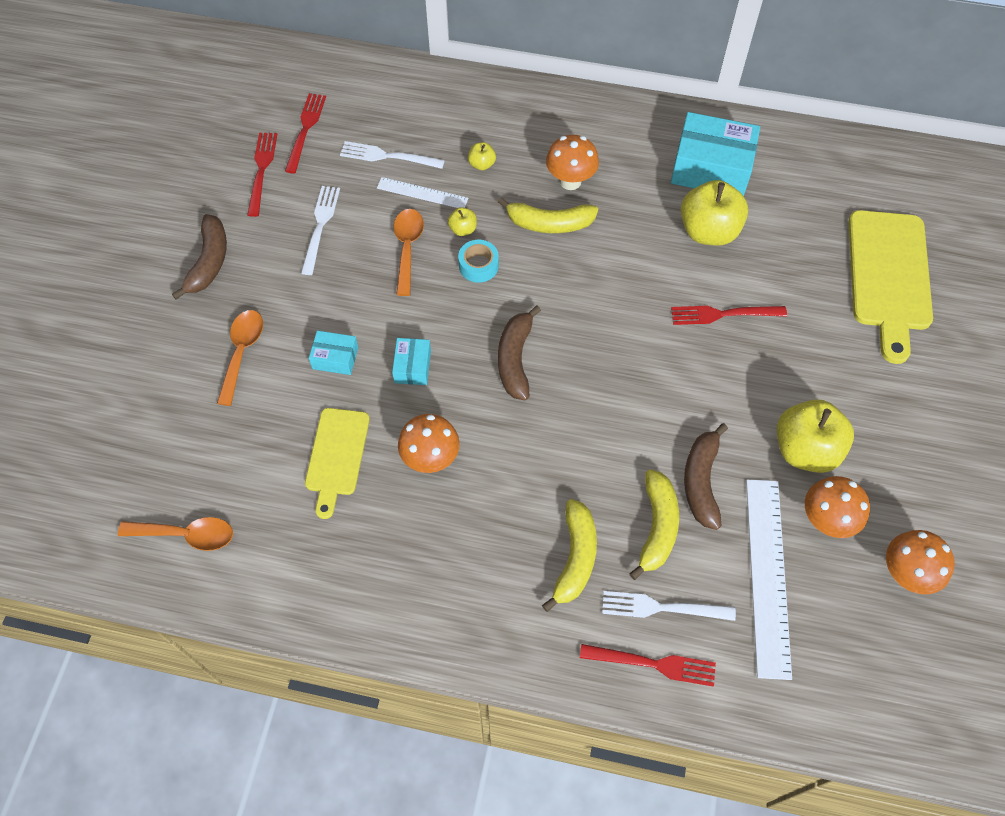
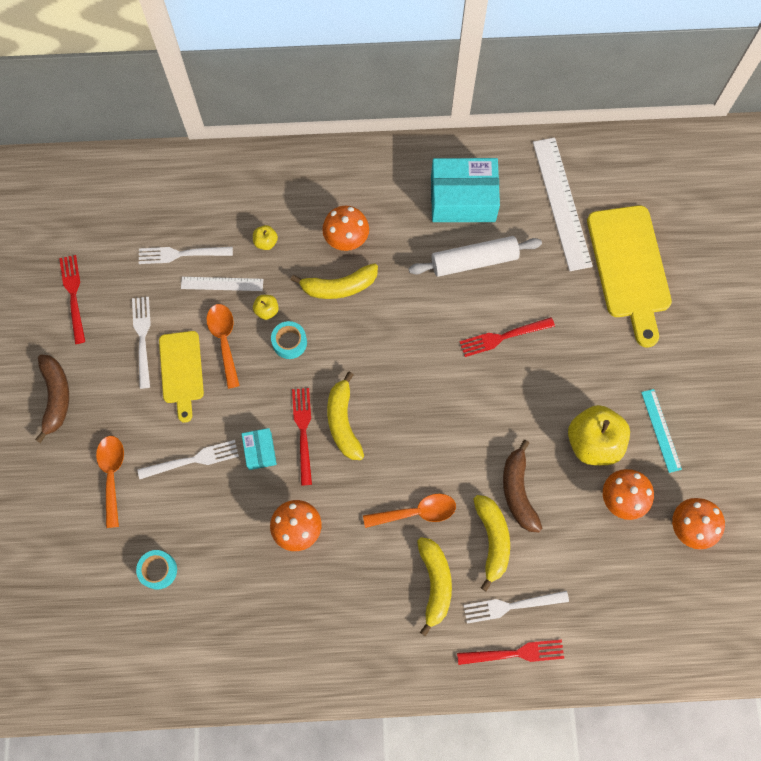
camera: 15 degrees left, 10 degrees up
orange spoon [118,517,233,551] -> orange spoon moved to [363,494,456,528]
red fork [285,93,326,173] -> red fork moved to [292,388,312,486]
yellow cutting board [305,408,370,519] -> yellow cutting board moved to [159,331,204,423]
turquoise box [309,331,358,375] -> white fork [138,440,239,479]
brown banana [498,306,541,400] -> yellow banana [327,371,364,460]
yellow apple [680,180,748,246] -> white rolling pin [409,236,542,277]
white ruler [746,479,792,680] -> white ruler moved to [533,138,593,271]
none -> turquoise tape [136,550,177,590]
none -> turquoise ruler [641,389,682,473]

